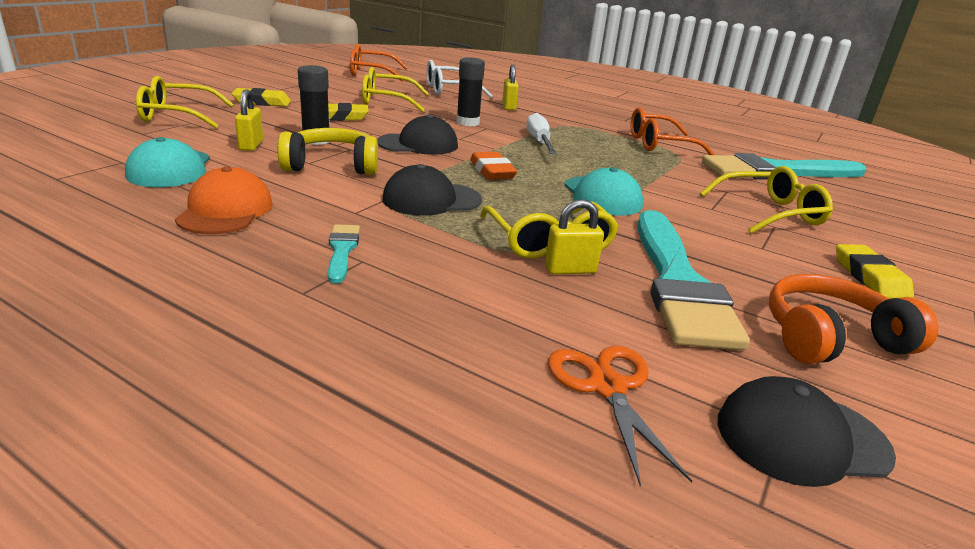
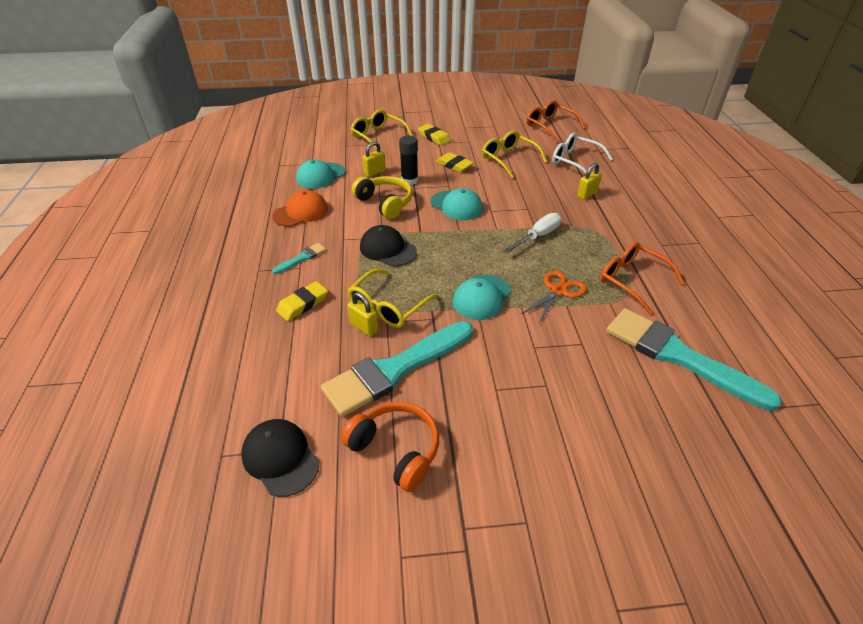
camera: 55 degrees right, 15 degrees up
black cap [377,115,458,155] -> turquoise cap [431,188,483,220]
black glue stick [456,57,485,126] -> none
orange eraser [470,152,517,180] -> none
orange scissors [548,346,692,487] -> orange scissors moved to [521,270,587,323]
yellow glasses [700,166,833,234] -> none
yellow eraser [836,244,914,298] -> yellow eraser moved to [276,281,328,321]

